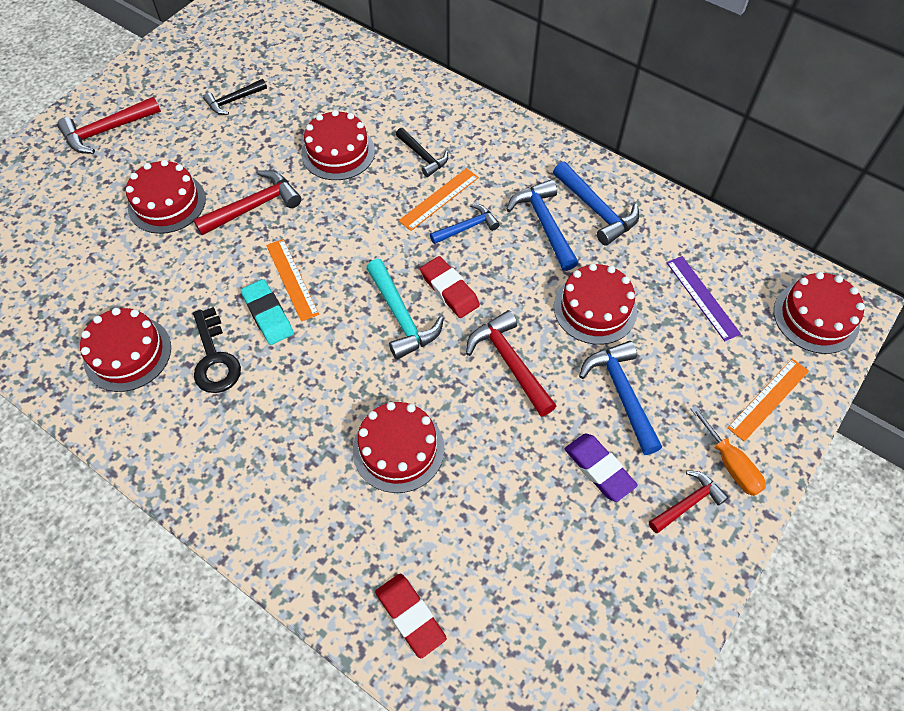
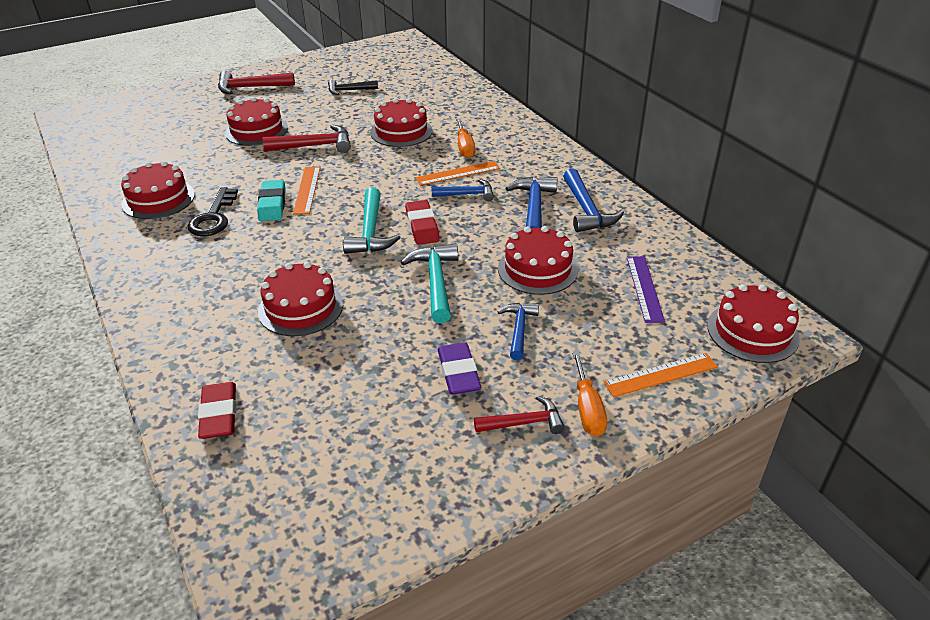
camera: 25 degrees right, 20 degrees down
black hammer [396,128,448,177] -> orange screwdriver [456,119,475,158]
red hammer [466,310,556,417] -> turquoise hammer [401,243,458,323]
blue hammer [579,341,662,455] -> blue hammer [498,303,539,360], size x0.65

